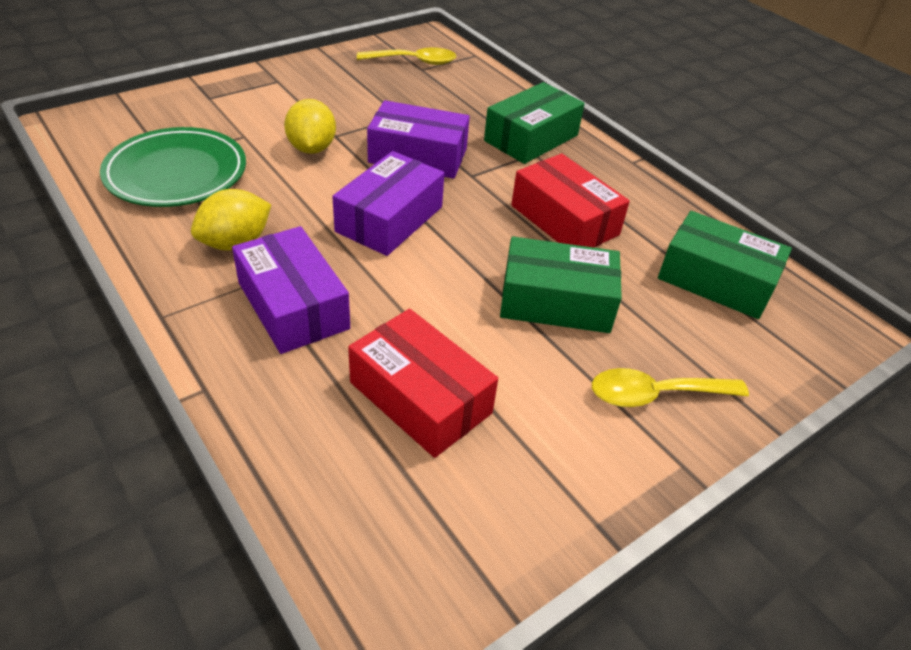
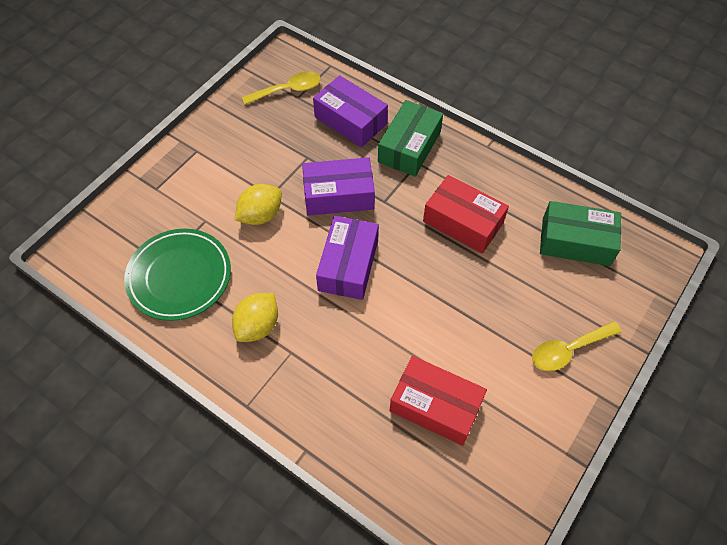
camera: 15 degrees left, 15 degrees up
purple box [232,226,350,354] -> purple box moved to [313,75,388,147]
yellow lemon [284,99,336,154] -> yellow lemon turned 75 degrees clockwise [235,184,282,225]
green box [500,236,622,333] -> none

